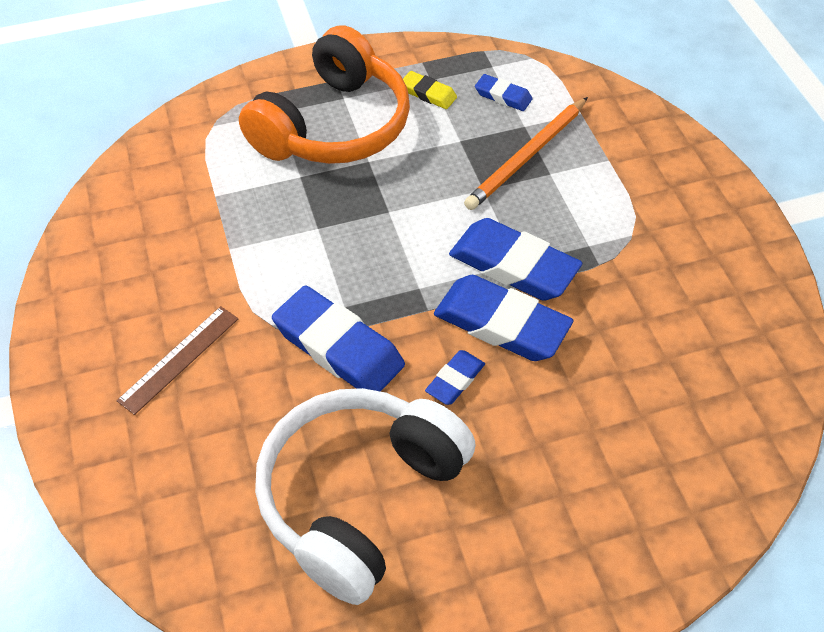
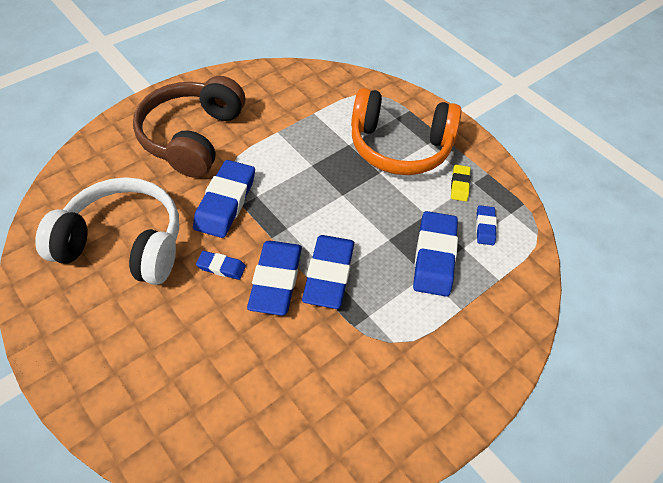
camera: 65 degrees right, 0 degrees up
brown ruler [116,306,238,415] -> brown headphones [133,76,245,178]
orange pencil [464,97,588,210] -> blue eraser [413,211,458,297]

